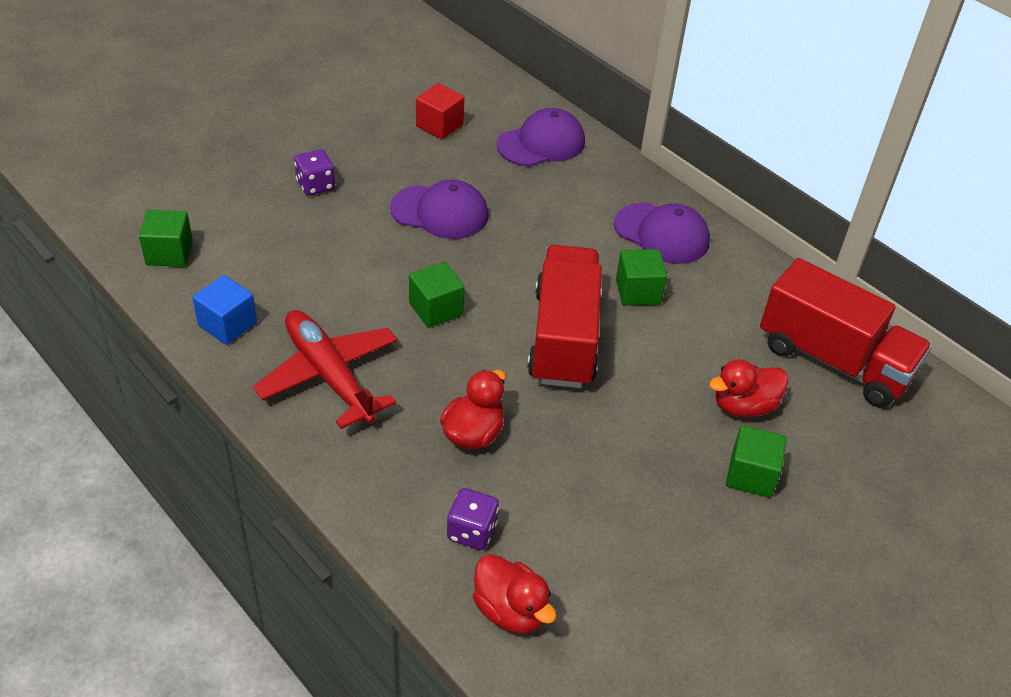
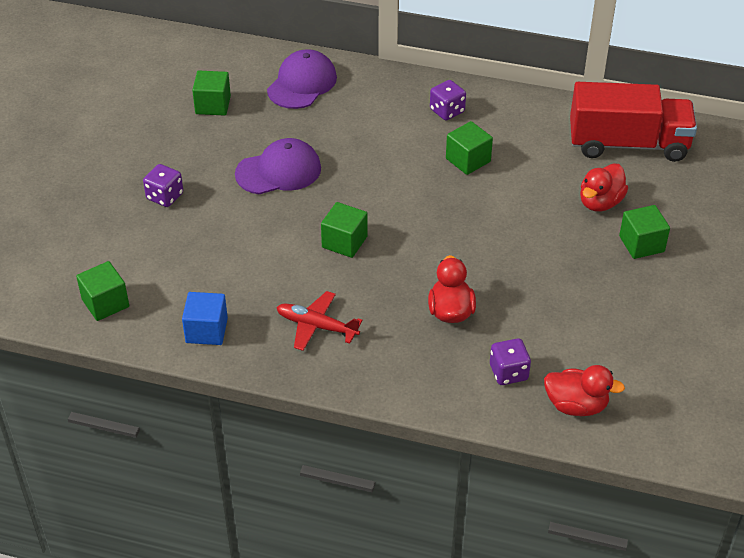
camera: 30 degrees left, 0 degrees up
red plane [253,310,398,429] -> red plane [276,291,363,351], size x0.63
red cube [416,83,464,139] -> green cube [192,71,231,115]
red truck [527,245,602,388] -> none
purple cap [614,203,710,264] -> purple dice [430,80,466,120]

